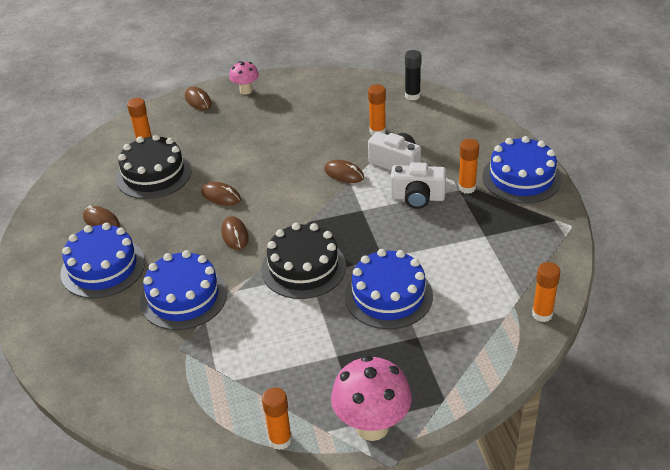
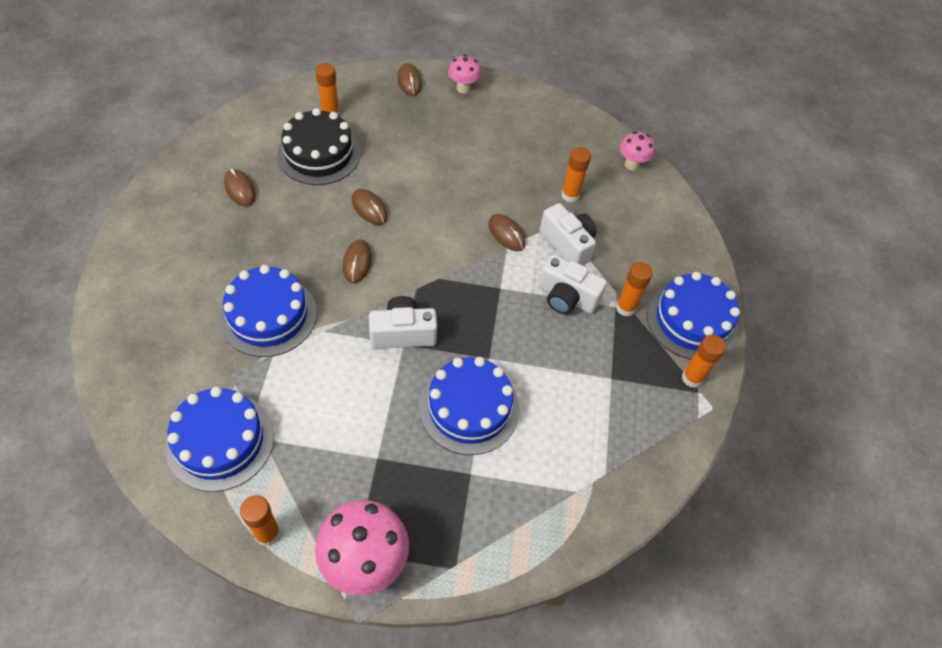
camera: 15 degrees right, 15 degrees up
blue cake [61,223,145,298] -> blue cake moved to [165,387,274,492]
black cake [261,223,346,299] -> white camera [369,296,437,349]
black glue stick [405,50,421,100] -> pink mushroom [620,131,655,171]
orange glue stick [532,262,560,322] -> orange glue stick moved to [682,335,726,388]

